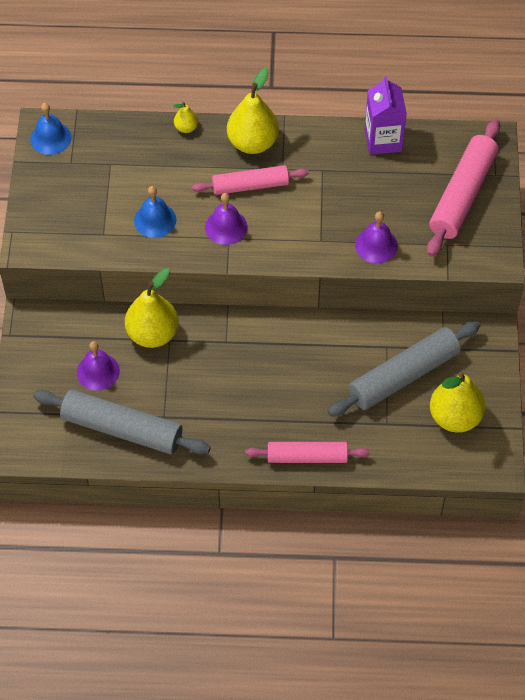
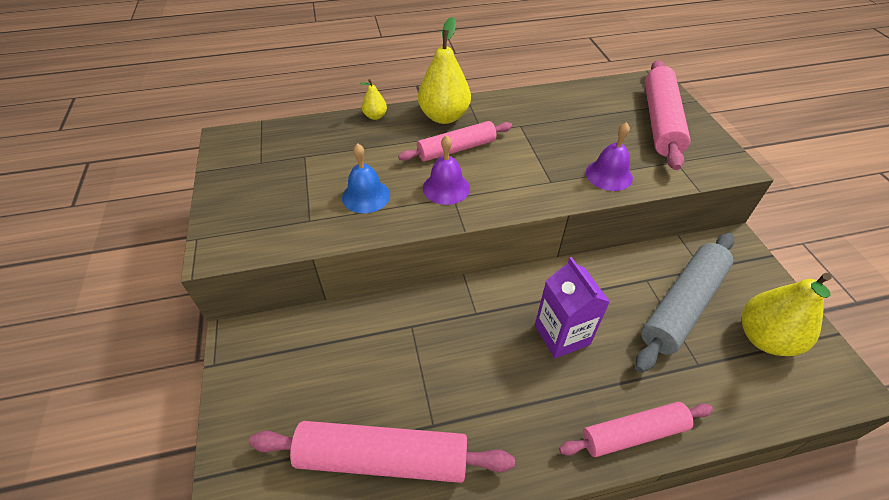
camera: 15 degrees left, 10 degrees down
blue bell [30,103,71,155] -> none
grey rolling pin [33,390,211,454] -> pink rolling pin [249,421,515,483]
purple bell [77,341,120,391] -> none
yellow pear [125,268,179,348] -> none
purple carton [365,76,407,155] -> purple carton moved to [535,257,610,358]

